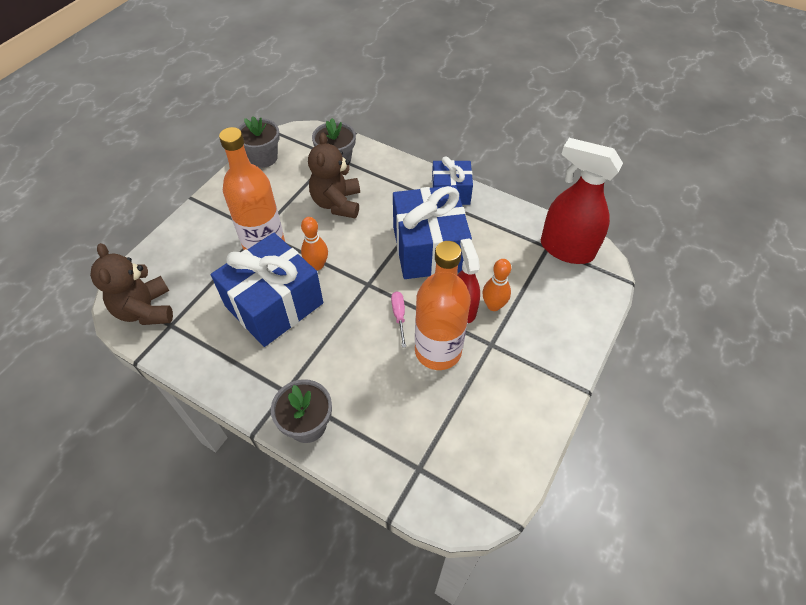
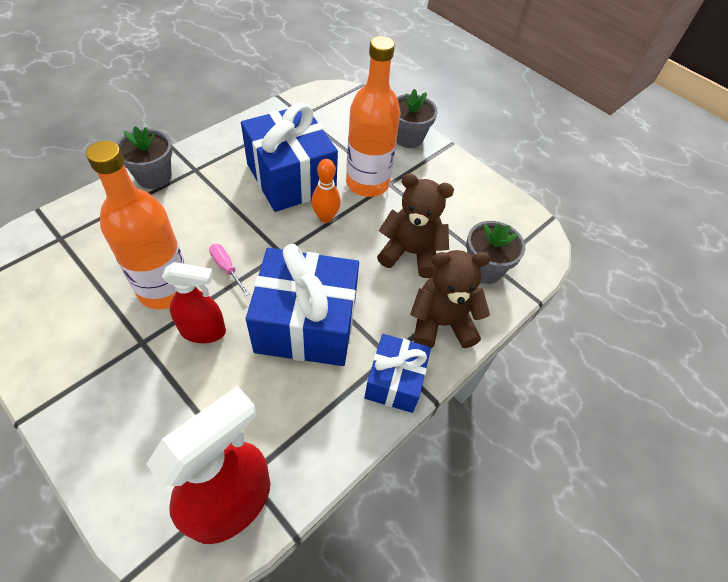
camera: 100 degrees right, 0 degrees up
brown teddy bear [90,243,173,325] -> brown teddy bear moved to [410,250,490,348]
grey flower pot [238,116,280,168] -> grey flower pot moved to [397,89,438,148]
pink screwdriver [391,291,406,348] -> pink screwdriver turned 135 degrees counterclockwise [209,244,249,296]
orange bowling pin [483,259,511,311] -> none

